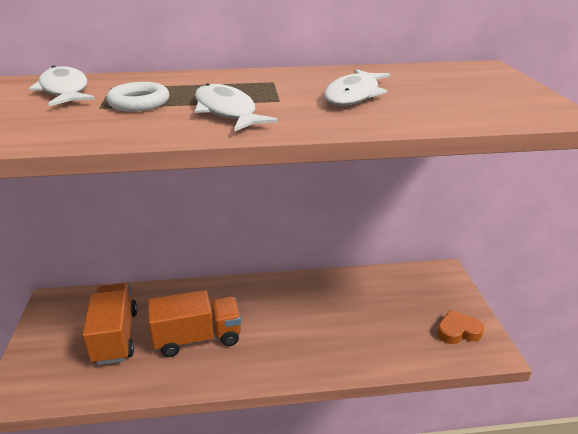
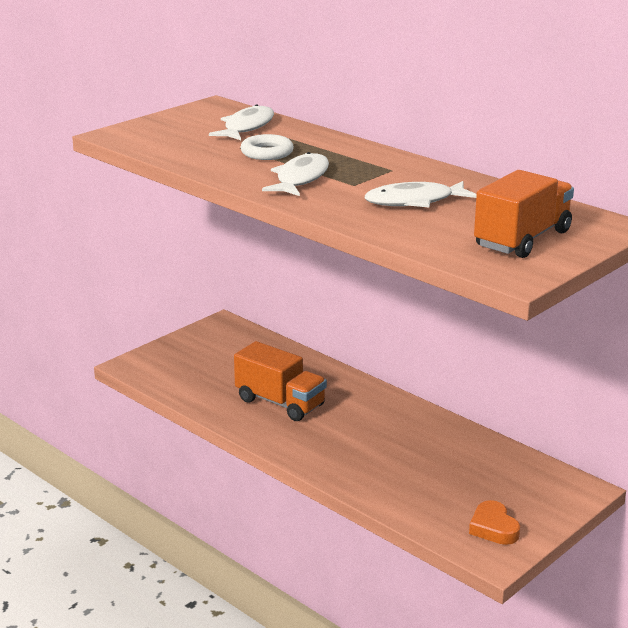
camera: 50 degrees right, 5 degrees down
orange truck [82,283,137,365] -> orange truck moved to [474,170,574,258]
orange heart [437,310,484,344] -> orange heart turned 150 degrees counterclockwise [469,500,520,545]

